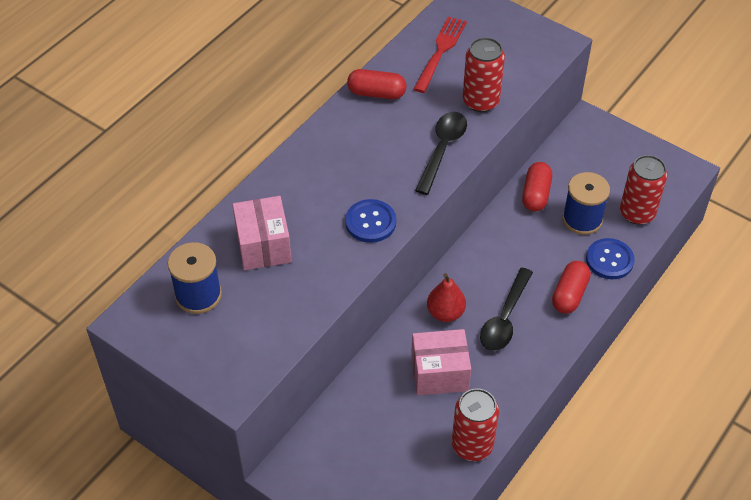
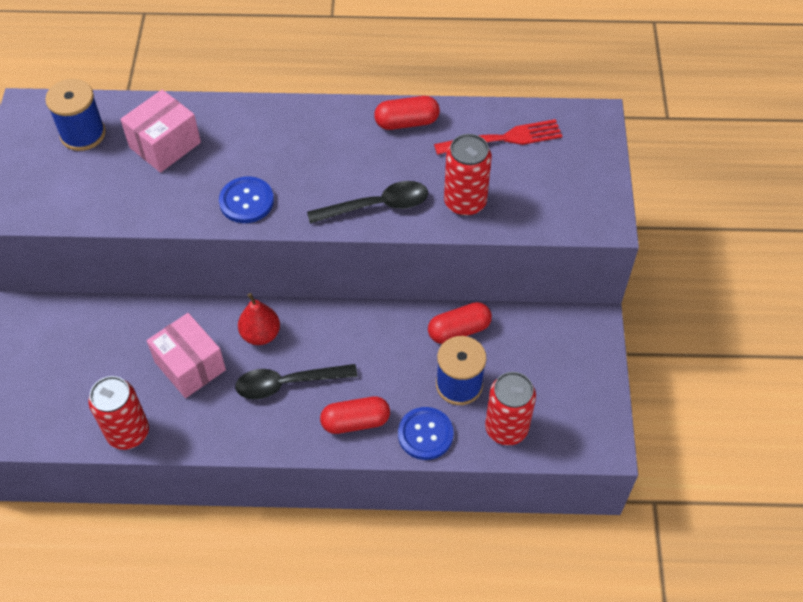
camera: 55 degrees right, 5 degrees up
red capsule [347,69,406,99] -> red capsule turned 75 degrees counterclockwise [374,96,440,130]

